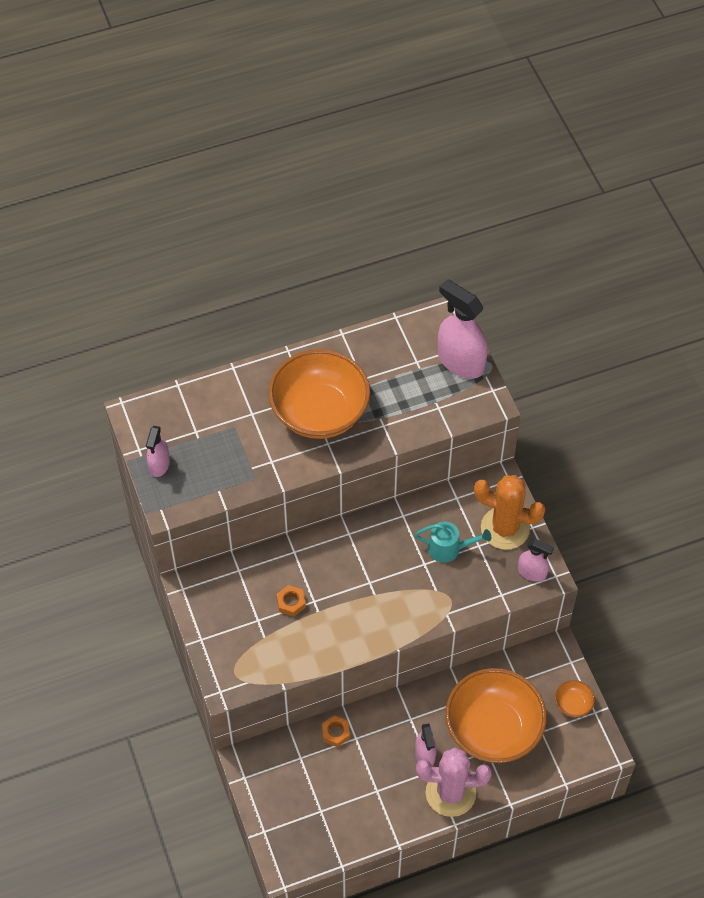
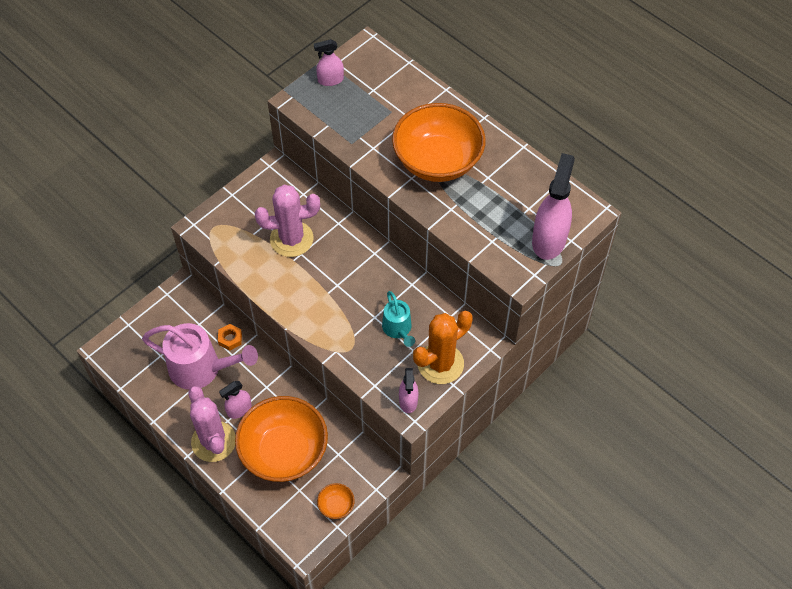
camera: 65 degrees right, 0 degrees up
orange nut [277,585,306,617] -> pink cactus [255,185,320,257]
orange cactus [474,475,545,550] -> orange cactus turned 60 degrees clockwise [413,311,473,384]
none -> pink watering can [142,323,258,390]

